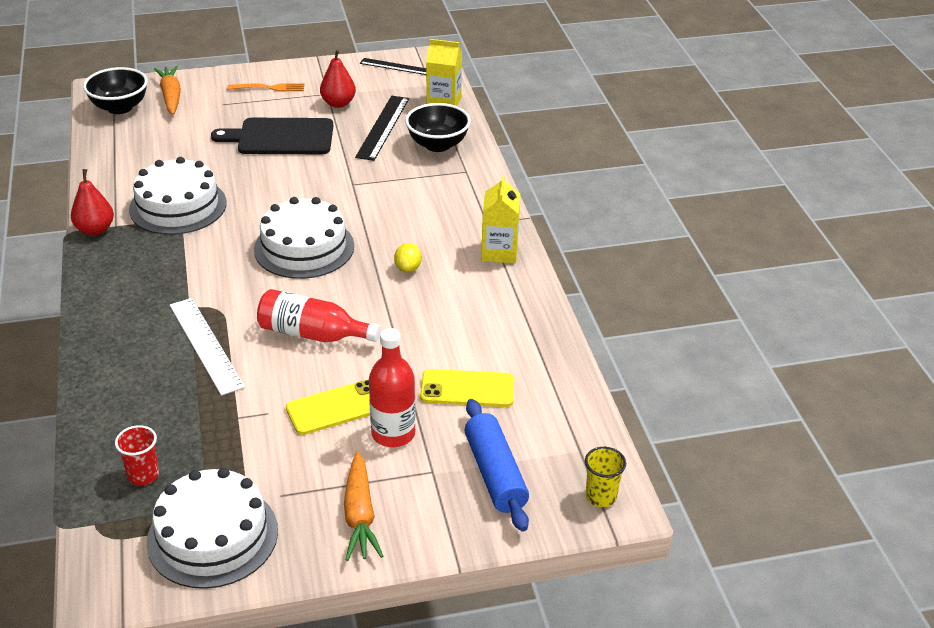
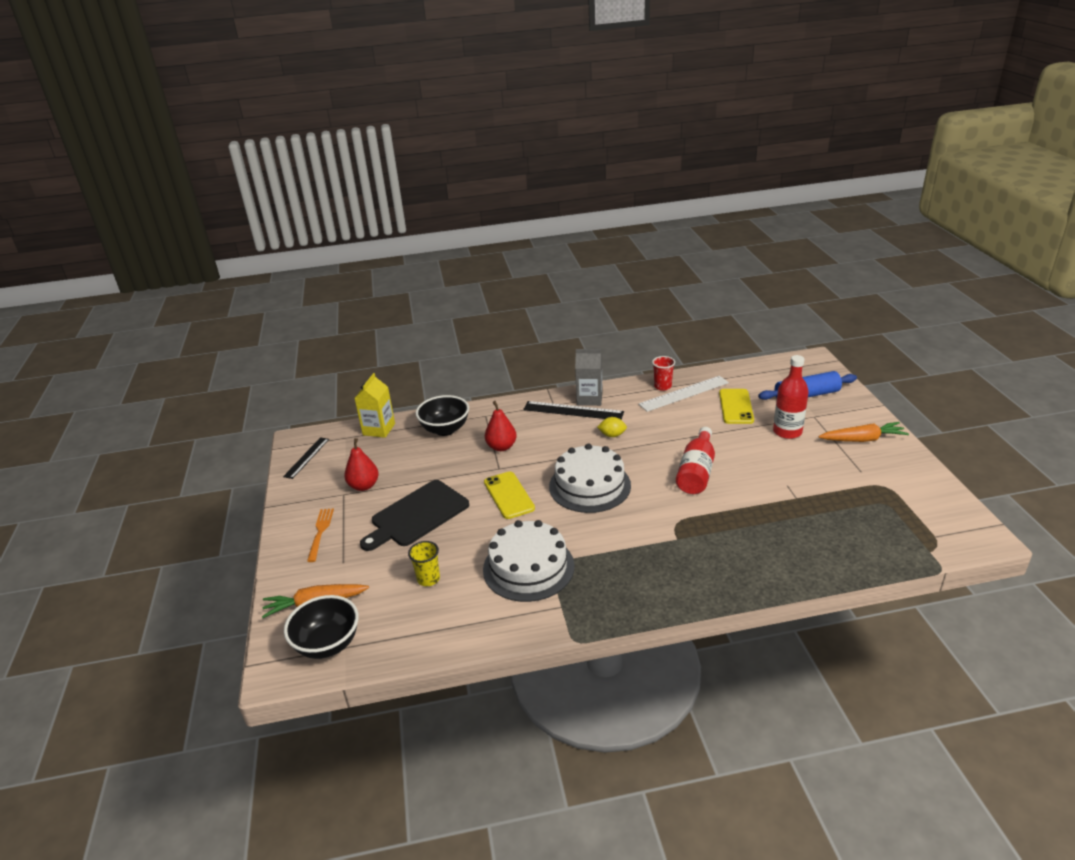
camera: 85 degrees left, 5 degrees down
red pear [71,169,114,236] -> red pear moved to [485,401,517,451]
red cup [115,425,159,486] -> red cup moved to [652,356,675,391]
white cake [147,468,278,589] -> none
white ruler [170,298,245,396] -> white ruler moved to [639,376,729,412]
black cutting board [211,118,333,154] -> black cutting board turned 45 degrees clockwise [360,480,469,551]
yellow phone [286,380,370,435] -> yellow phone moved to [484,471,535,519]
black ruler [355,96,409,161] -> black ruler moved to [523,401,624,420]
yellow carton [481,175,520,263] -> grey carton [575,349,603,406]
yellow cup [585,447,626,507] -> yellow cup moved to [408,541,440,586]

